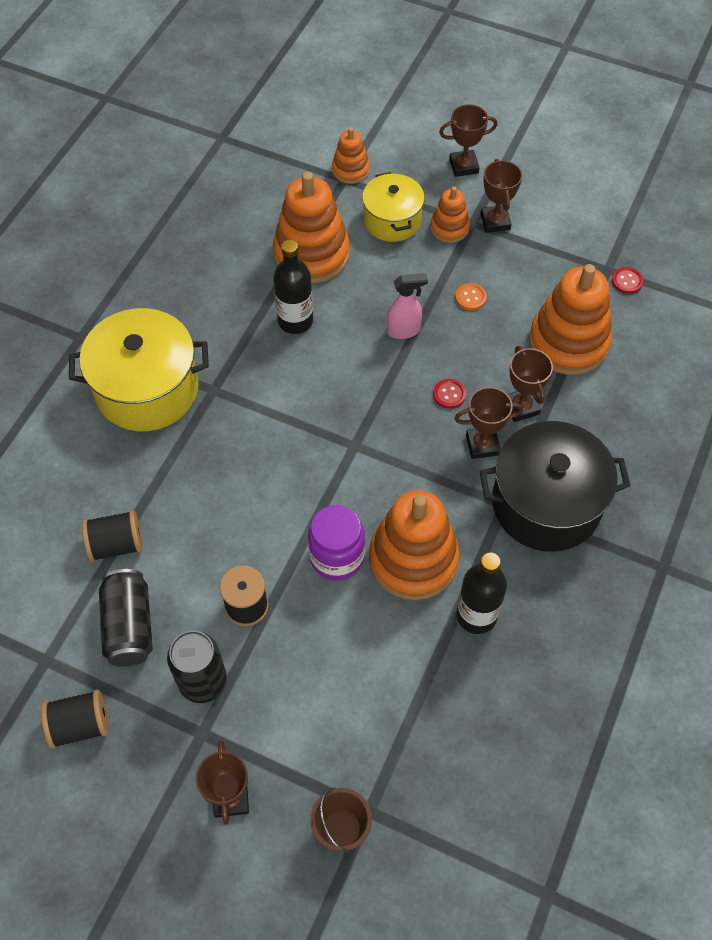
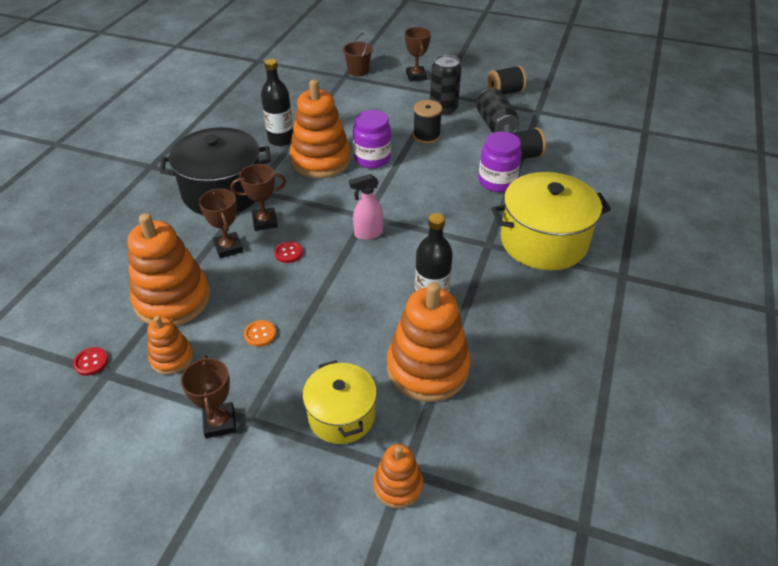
camera: 175 degrees right, 15 degrees down
pink spray bottle [387,273,428,339] -> pink spray bottle moved to [349,174,383,240]
orange stacking toy [430,187,470,243] -> orange stacking toy moved to [147,316,193,375]
brown trophy [439,104,497,177] -> none
none -> purple jar [478,131,522,192]

